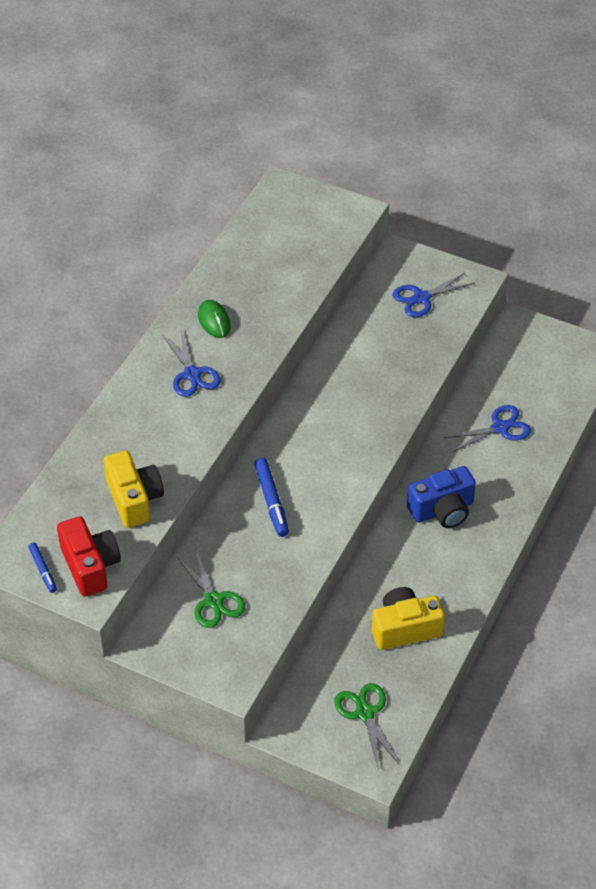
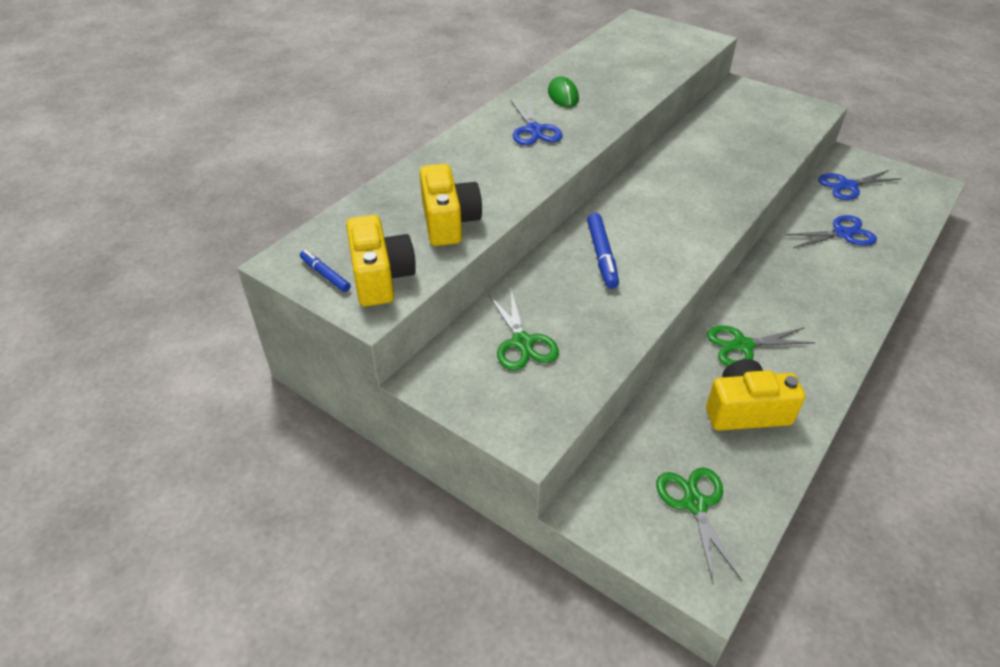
camera: 10 degrees right, 5 degrees down
blue marker [28,543,57,593] -> blue marker turned 150 degrees clockwise [300,250,351,292]
red camera [57,516,121,597] -> yellow camera [346,215,416,306]
blue scissors [392,272,475,317] -> blue scissors moved to [818,170,902,200]
blue camera [407,466,476,528] -> none
none -> green scissors [707,326,816,366]

